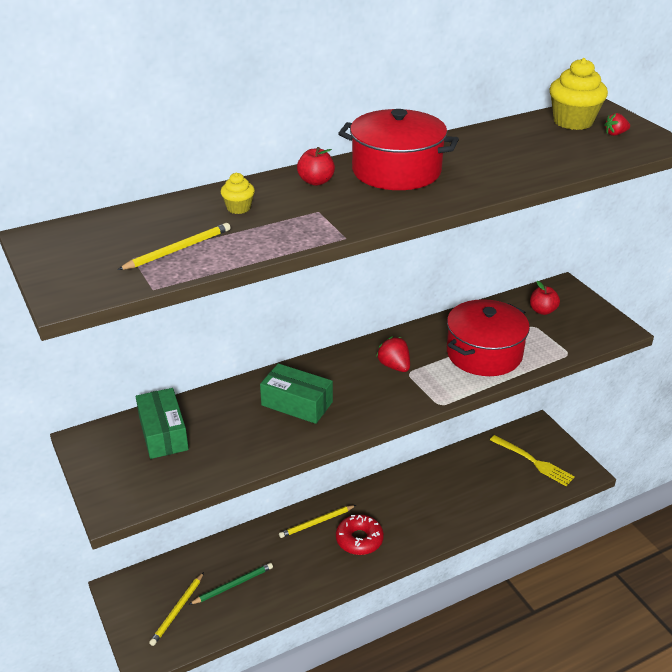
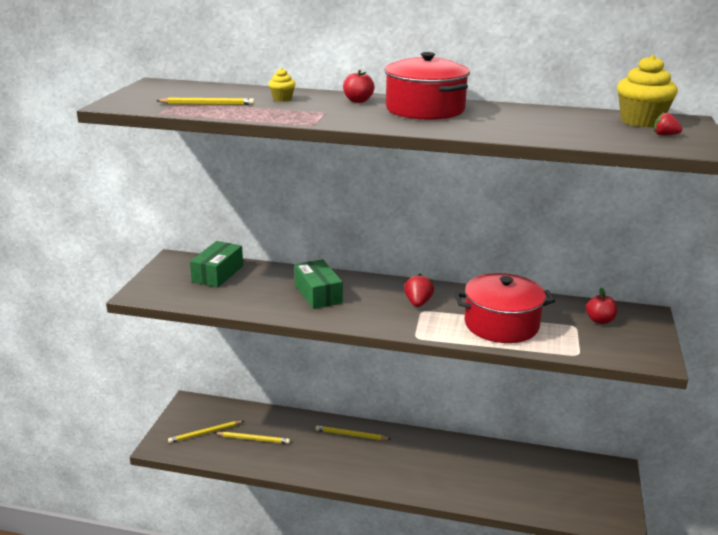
camera: 40 degrees right, 10 degrees down
green pencil [189,563,273,605] -> yellow pencil [215,432,290,444]
red donut [336,514,384,555] -> none
yellow fork [490,435,575,486] -> none

